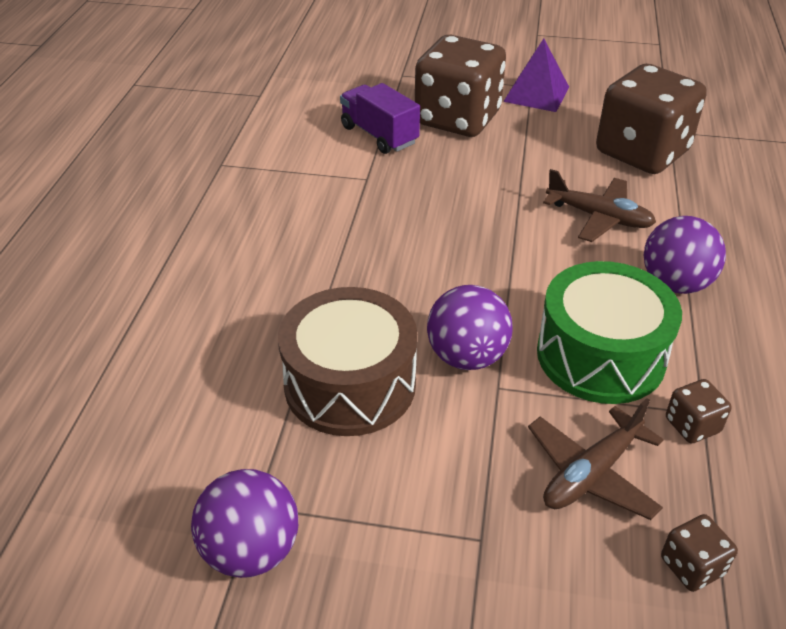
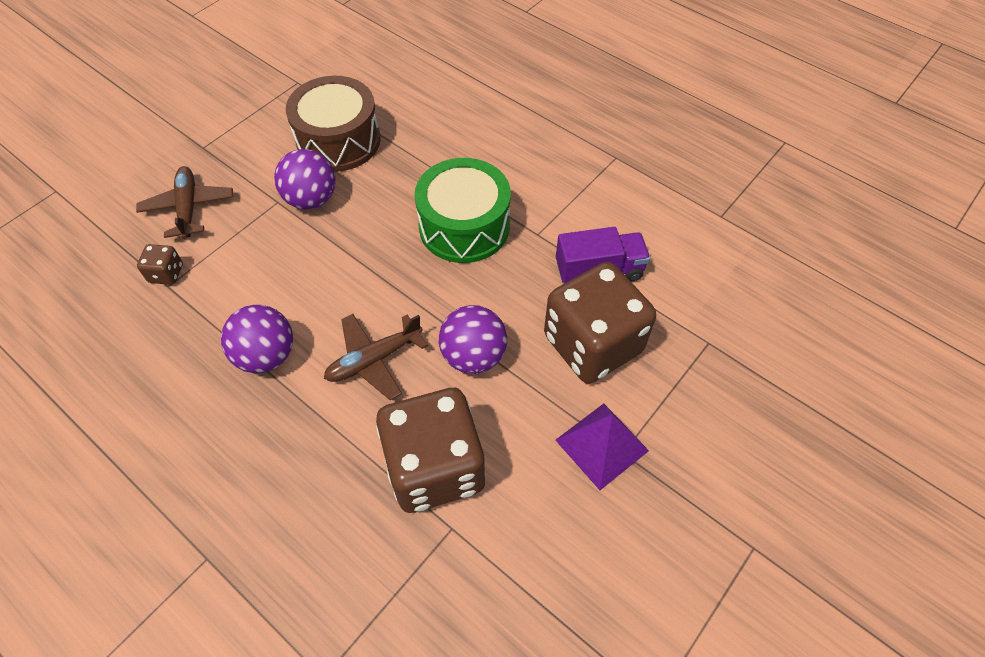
camera: 120 degrees right, 15 degrees up
purple ball [191,469,298,578] -> purple ball moved to [439,305,507,374]
green drum [537,261,682,404] -> green drum moved to [414,158,511,263]
brown dice [661,514,738,592] -> none

